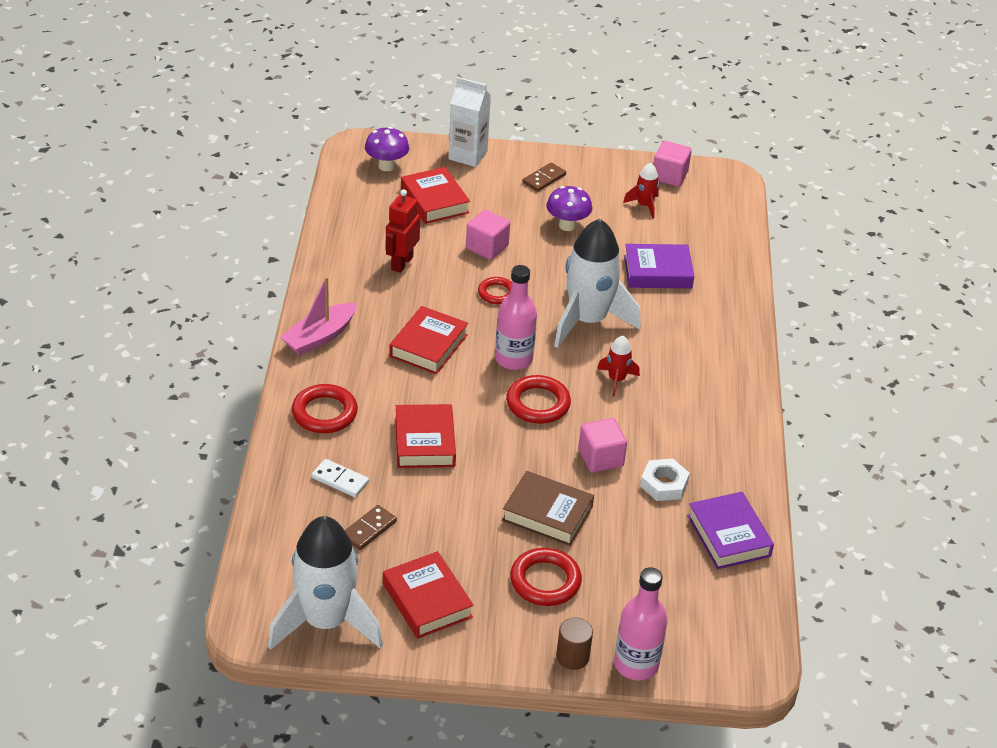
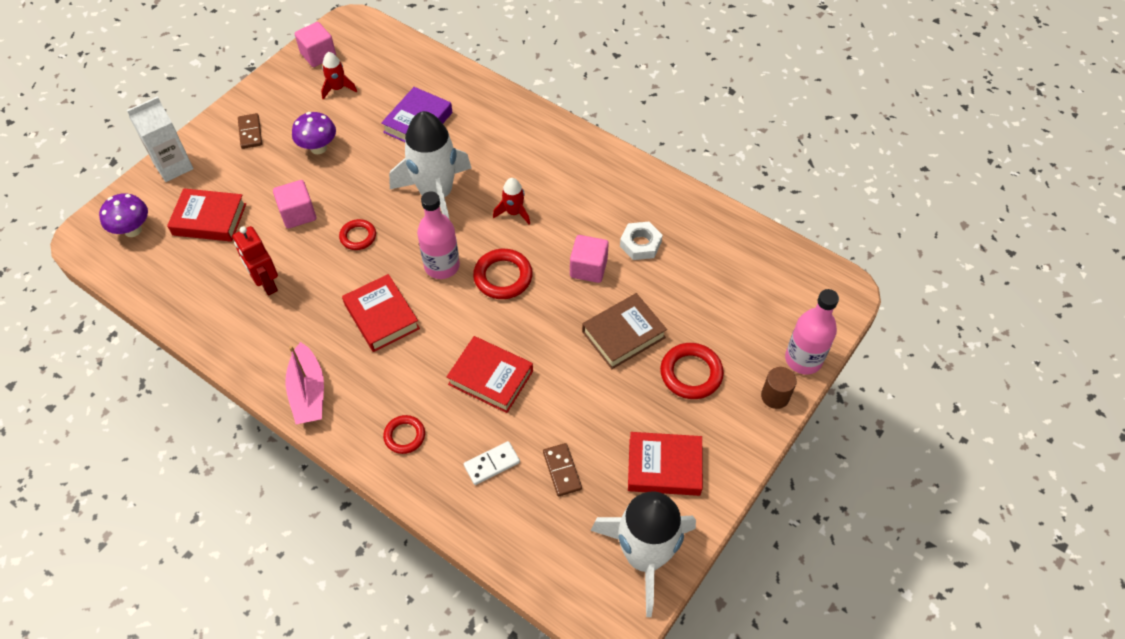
camera: 55 degrees left, 15 degrees up
red ring [292,384,358,433] -> red ring [383,415,425,454], size x0.64
purple book [687,492,774,569] -> none

